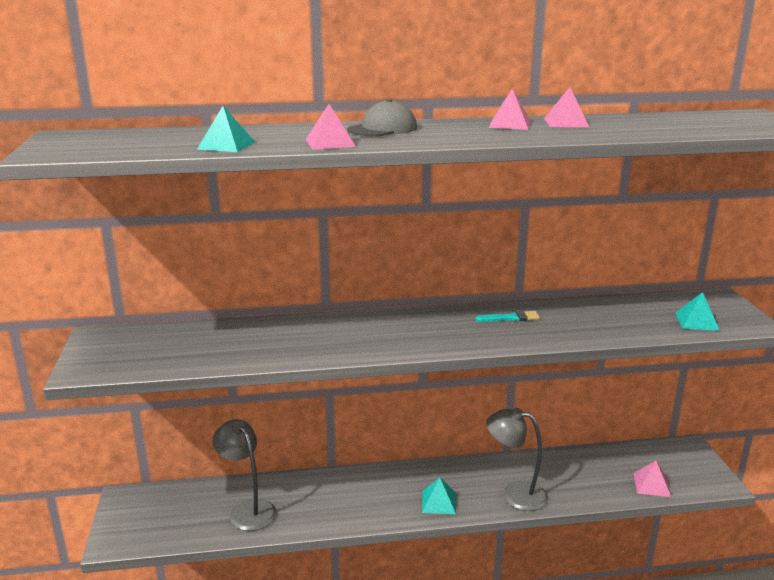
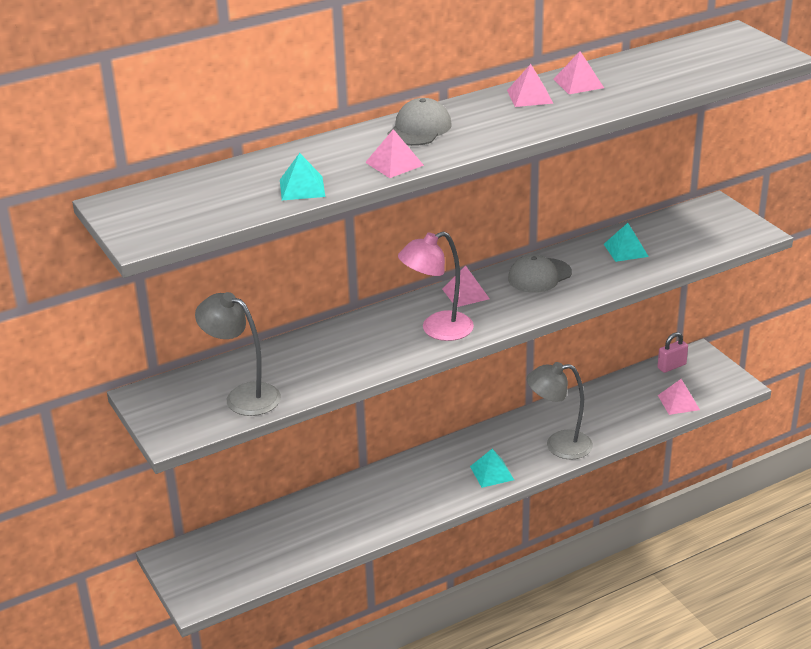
camera: 20 degrees left, 10 degrees up
grey lamp [213,419,277,531] -> grey lamp moved to [195,292,281,416]
turquoise brush [475,310,540,322] -> grey cap [508,254,572,293]
turquoise pyramid [676,292,720,331] -> turquoise pyramid moved to [604,223,649,262]
none -> pink lamp [398,231,474,341]
none -> pink pyramid [442,266,490,307]
none -> pink padlock [657,332,688,373]

